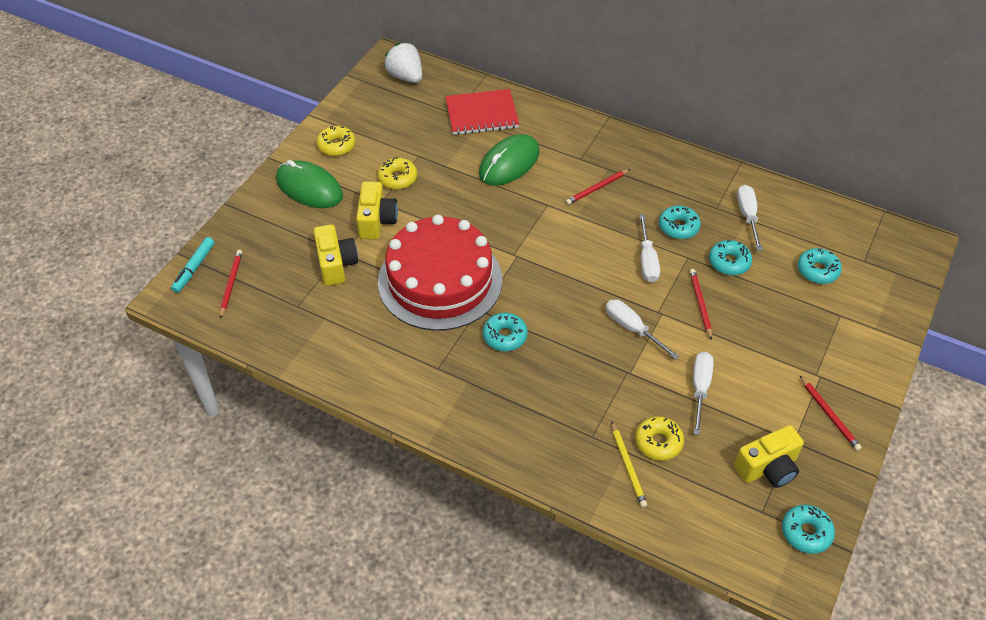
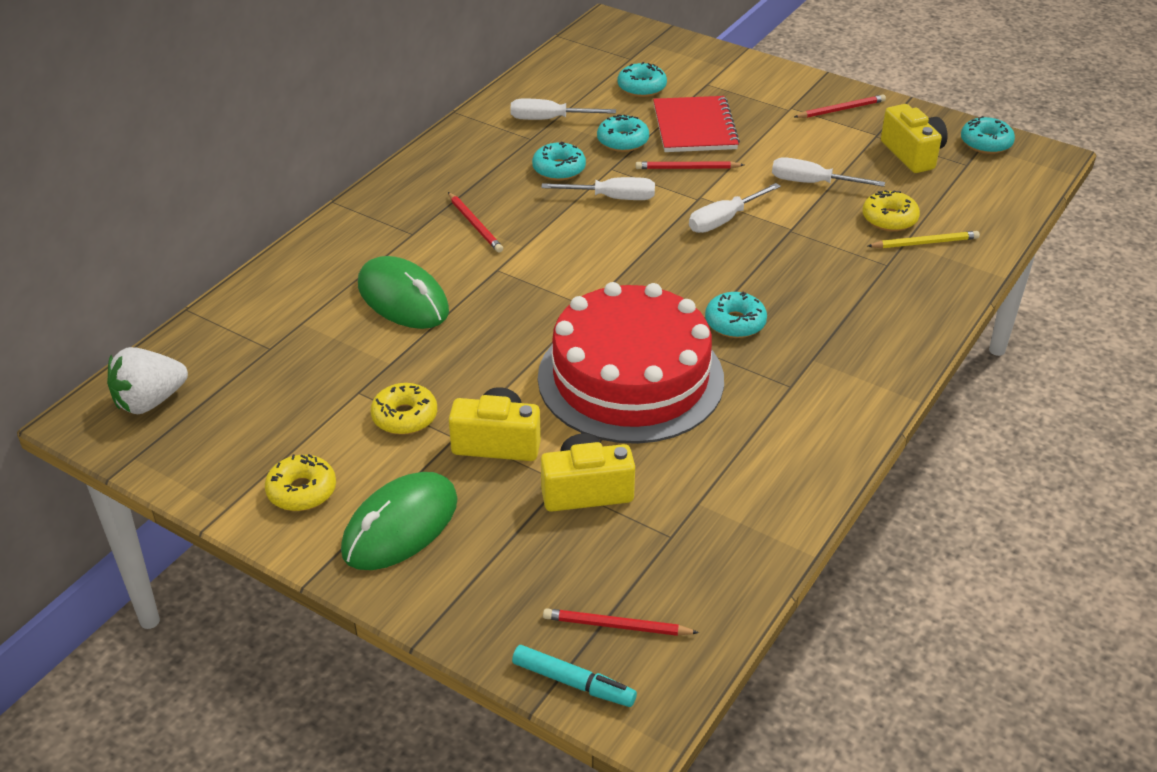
camera: 85 degrees left, 10 degrees down
red notebook [445,89,519,135] -> red notebook moved to [653,96,740,152]

